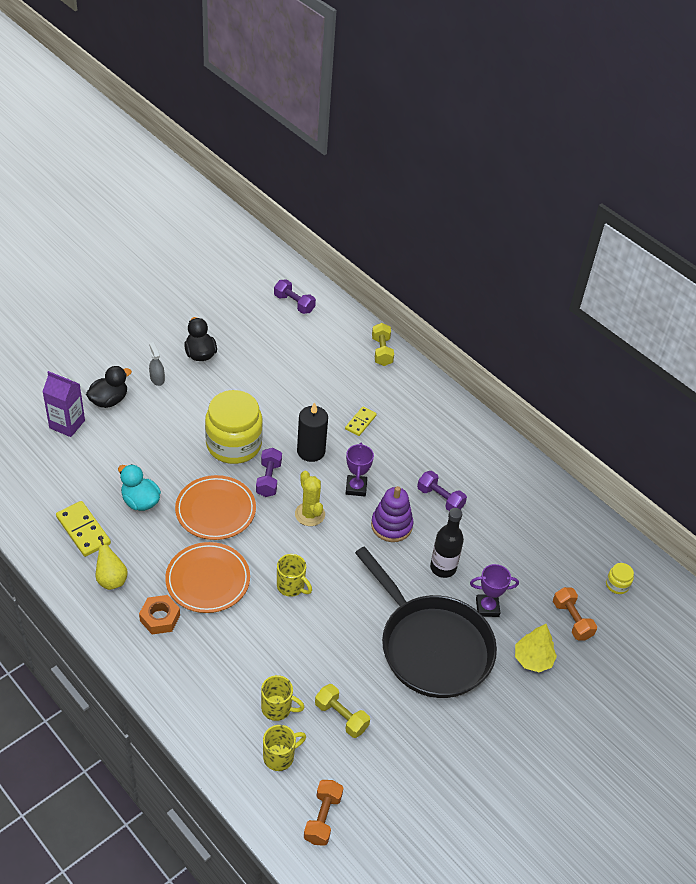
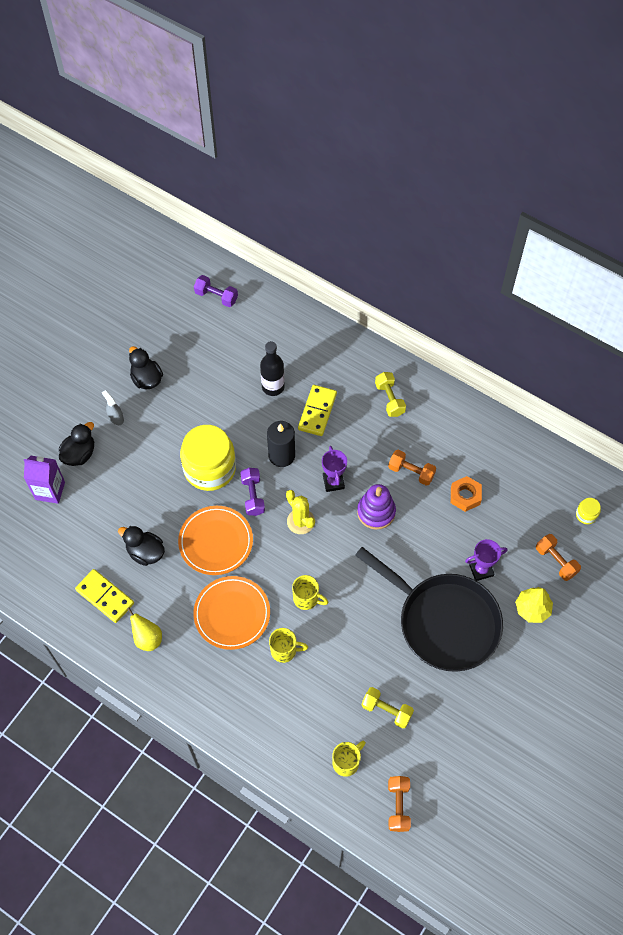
camera: 10 degrees left, 15 degrees up
turquoise duck [118,464,161,511] -> black duck [118,526,165,566]
orange nut [139,595,180,635] -> orange nut moved to [451,476,482,512]
yellow mug [261,675,305,721] -> yellow mug moved to [269,628,308,663]
yellow domino [345,407,377,436] -> yellow domino [298,385,337,436], size x1.60
yellow dumbbell [372,323,394,366] -> yellow dumbbell moved to [375,372,406,417]
purple dumbbell [417,471,467,511] -> orange dumbbell [388,450,436,486]
black bottle [430,508,464,578] -> black bottle moved to [260,341,285,396]

